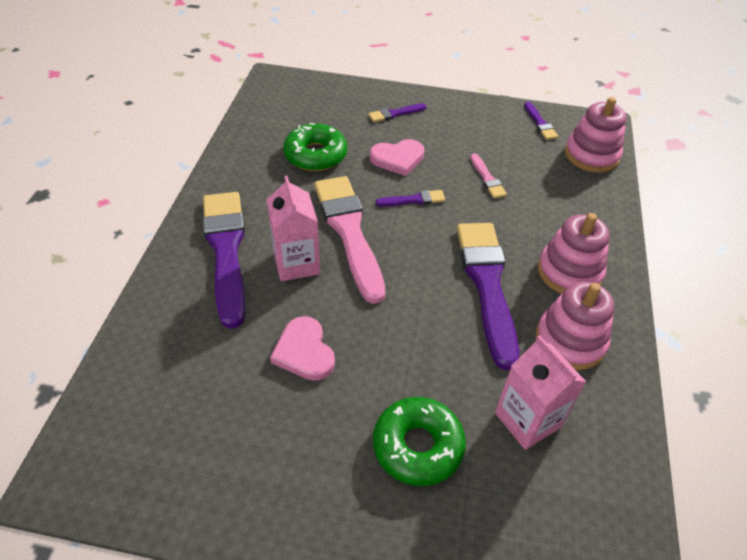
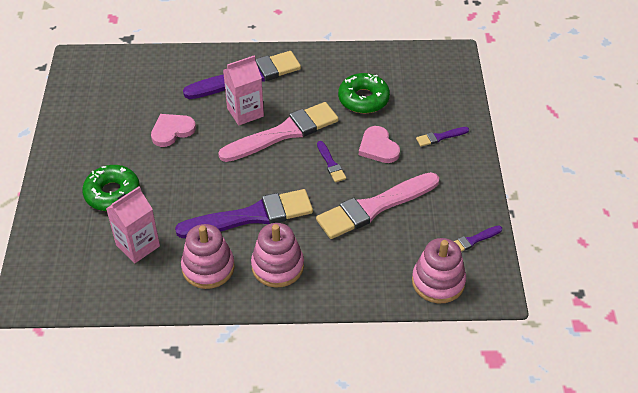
camera: 80 degrees right, 0 degrees up
purple brush [368,103,427,122] -> purple brush turned 75 degrees counterclockwise [416,127,469,147]
pink brush [470,153,507,199] -> pink brush [316,172,439,239], size x2.30

